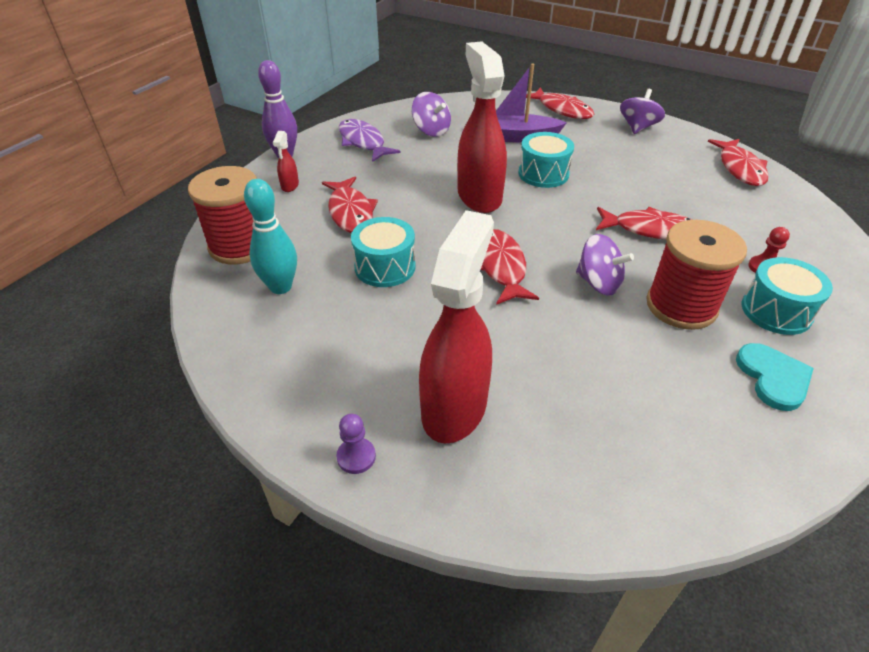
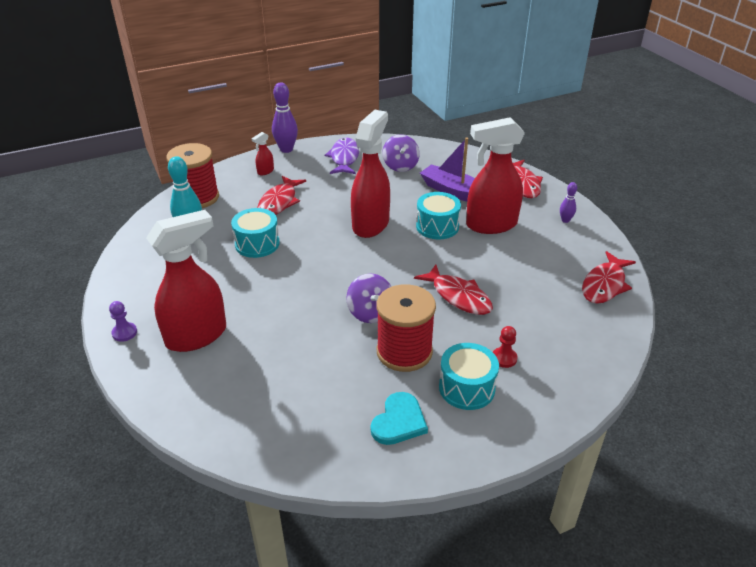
camera: 35 degrees right, 5 degrees down
red fish [480,229,539,305] -> none
purple spinning top [620,89,665,134] -> purple bowling pin [560,182,577,223]
none -> red spray bottle [466,117,525,234]

